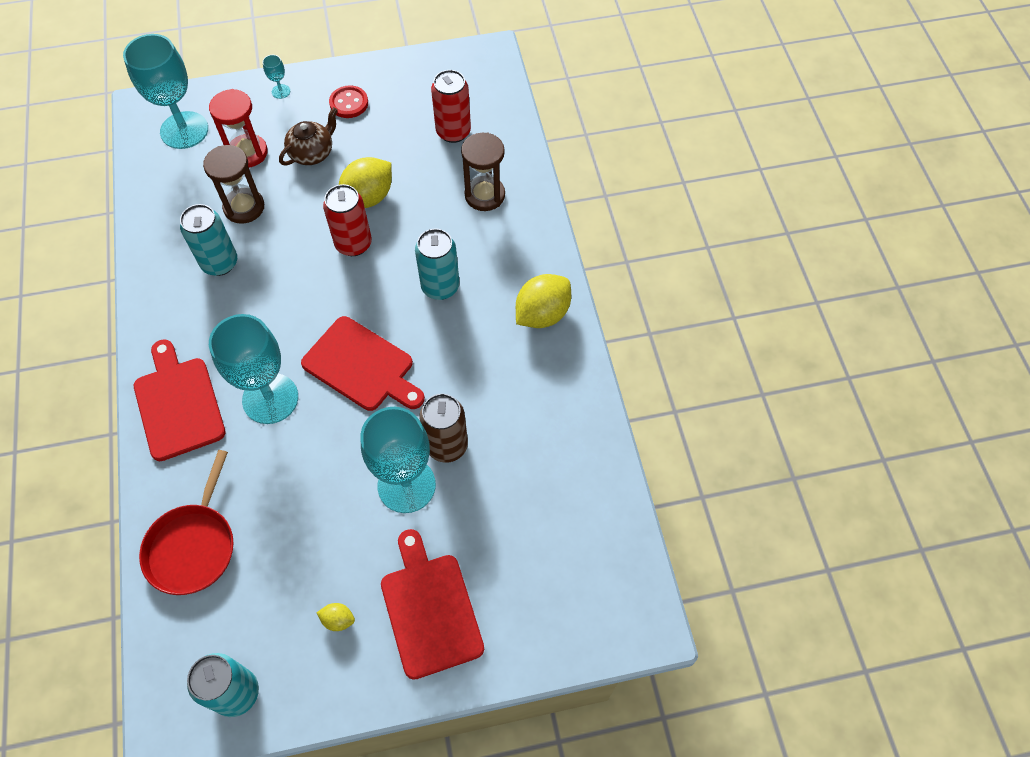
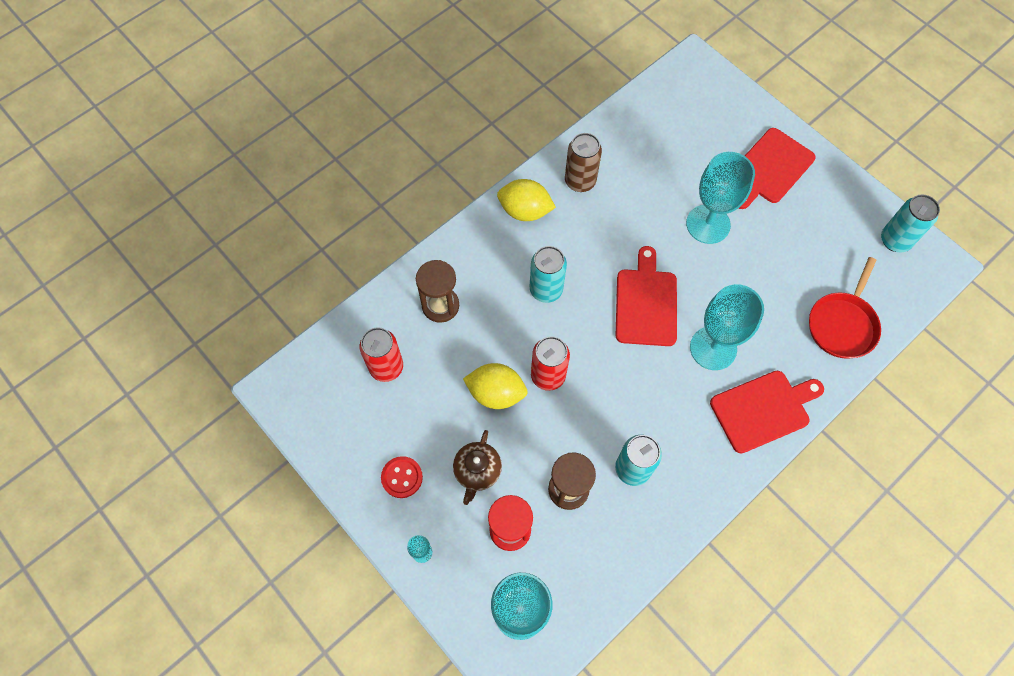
camera: 120 degrees left, 5 degrees up
red cutting board [134,339,225,461] -> red cutting board turned 150 degrees counterclockwise [710,371,824,453]
red pan [139,450,233,595] -> red pan turned 135 degrees clockwise [809,257,881,359]
brown teapot [279,107,338,165] -> brown teapot turned 90 degrees counterclockwise [453,430,502,505]
yellow lemon [317,603,355,631] -> none
brown can [419,394,468,463] -> brown can moved to [565,133,602,192]

